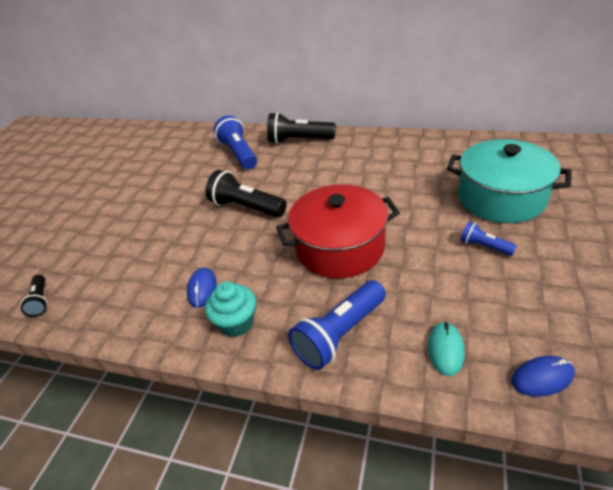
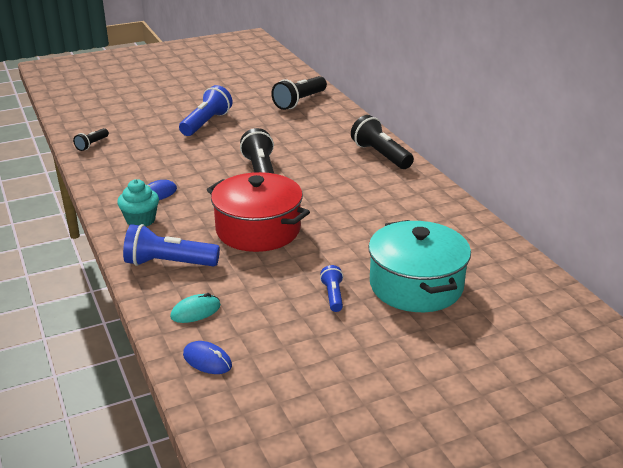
camera: 45 degrees right, 10 degrees down
blue flashlight [214,116,257,170] -> blue flashlight moved to [179,85,233,136]
none -> black flashlight [271,76,327,110]

